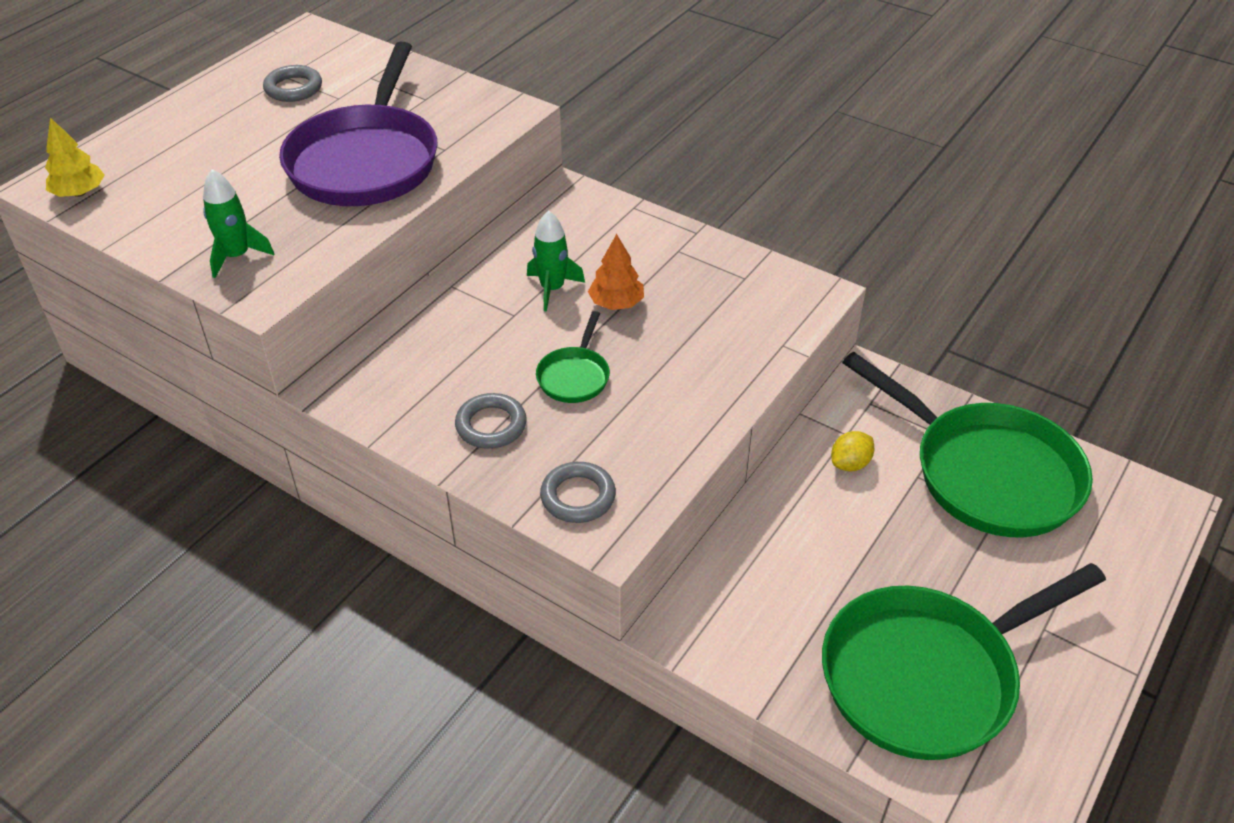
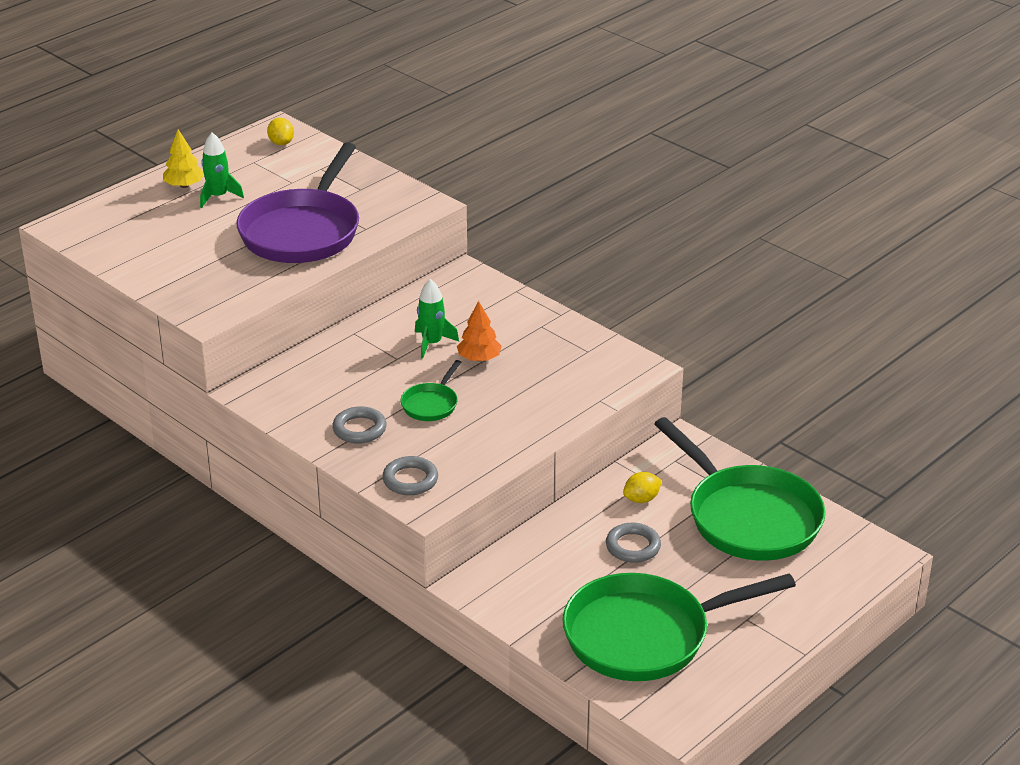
camera: 10 degrees right, 10 degrees down
yellow tree [45,118,105,197] -> yellow tree moved to [163,129,204,188]
green rocket [203,169,274,278] -> green rocket moved to [200,133,244,208]
grey ring [263,65,322,102] -> grey ring moved to [606,523,661,563]
none -> yellow lemon [267,118,294,145]

